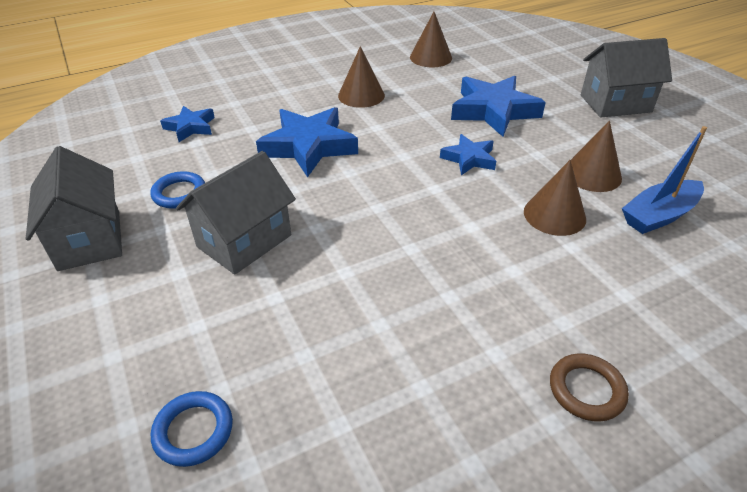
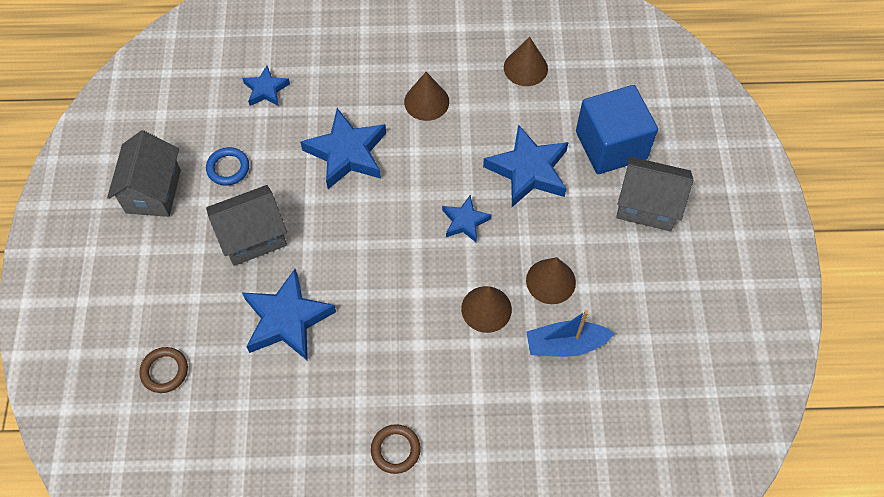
camera: 25 degrees right, 20 degrees up
blue ring [151,391,233,467] -> brown ring [139,347,188,393]
none -> blue star [242,269,336,360]
none -> blue cube [576,85,658,174]

